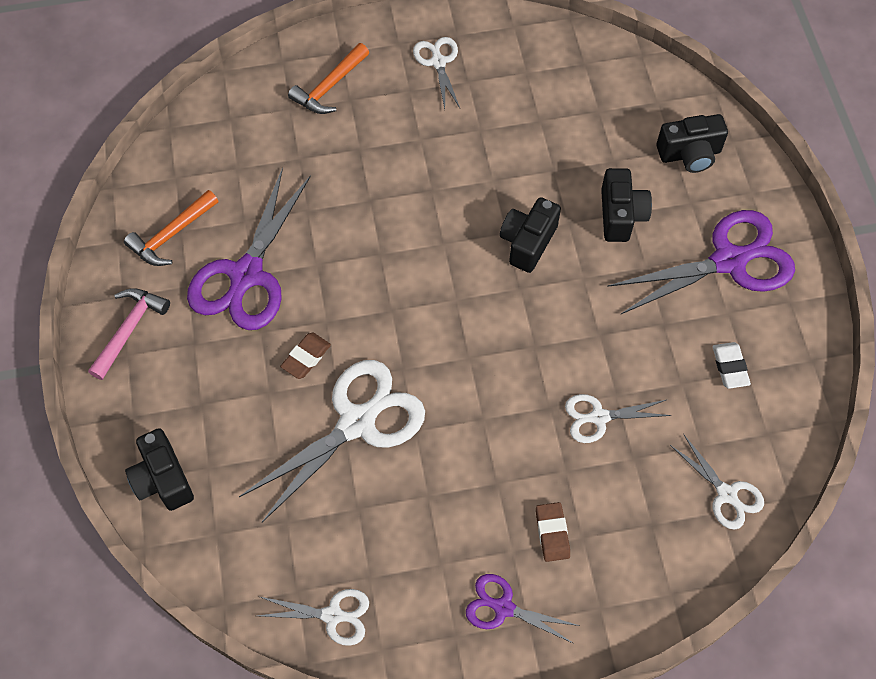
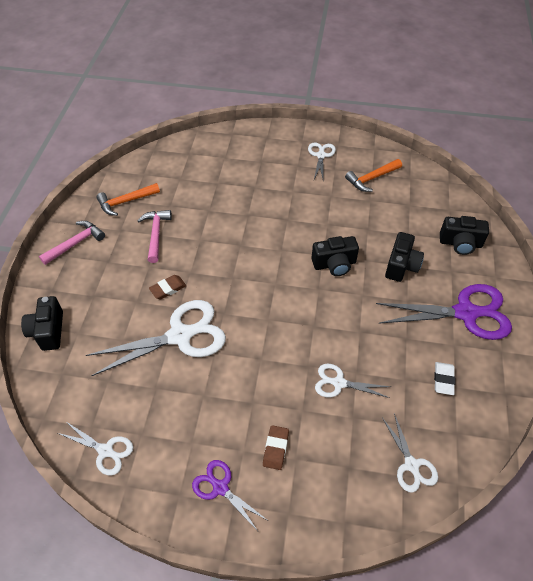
camera: 20 degrees right, 10 degrees down
purple scissors [187,167,311,330] -> pink hammer [137,210,172,263]
orange hammer [288,43,369,114] -> orange hammer moved to [345,159,402,192]
black camera [500,197,561,273] -> black camera turned 150 degrees counterclockwise [312,236,359,276]

